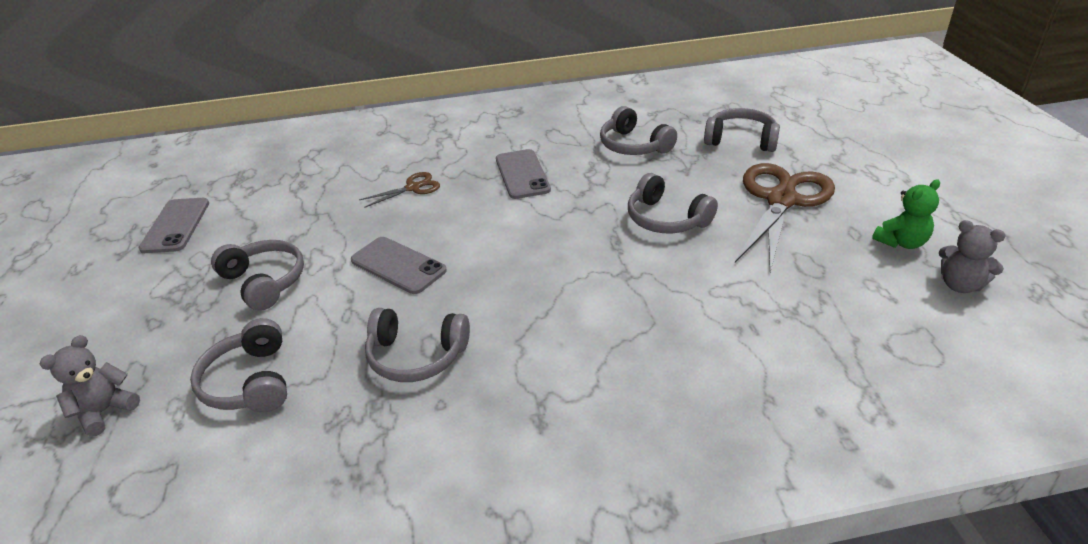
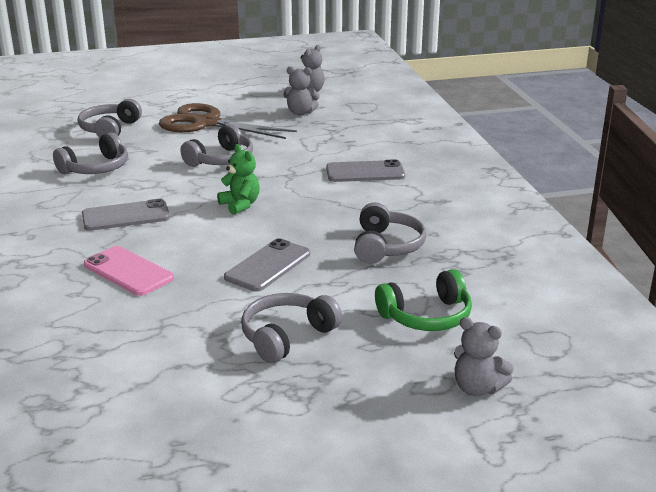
camera: 95 degrees left, 10 degrees down
grey phone [138,198,209,253] -> grey phone moved to [326,159,405,182]
grey headphones [190,318,287,412] -> green headphones [375,269,472,331]
brown scissors [359,172,440,208] -> pink phone [84,246,174,296]
green teddy bear [872,180,940,249] -> green teddy bear moved to [217,144,260,215]
none -> grey teddy bear [283,66,320,115]

